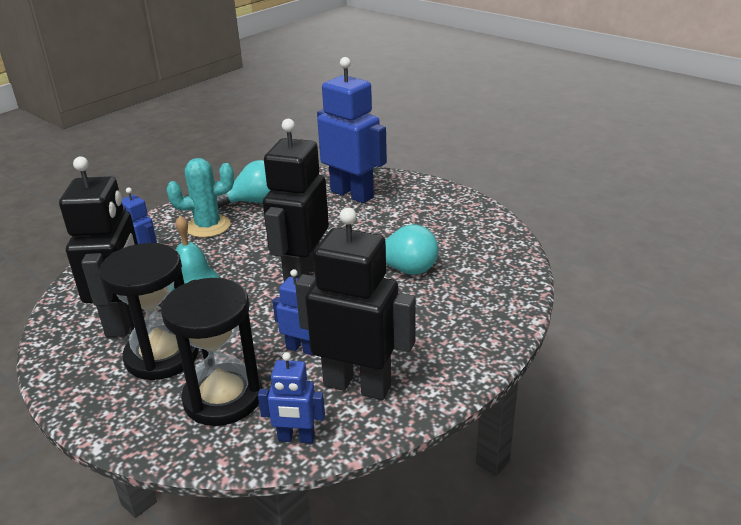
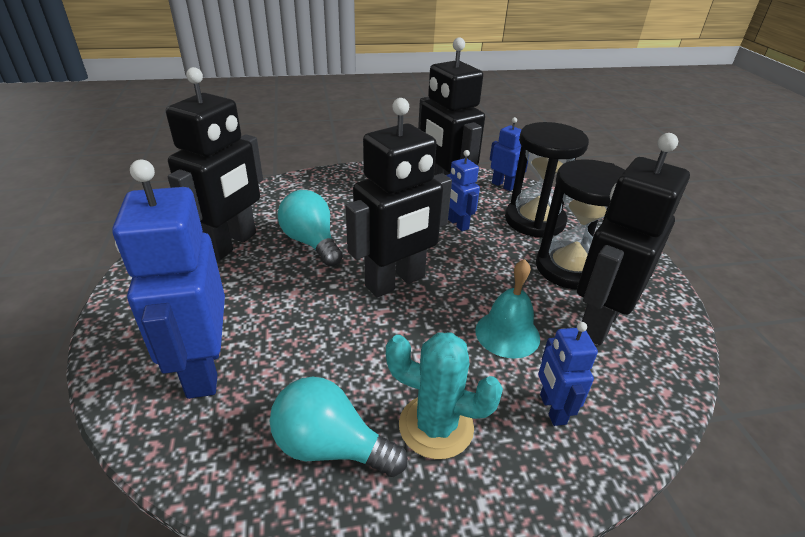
camera: 145 degrees left, 5 degrees up
none -> black robot [166,67,263,260]

